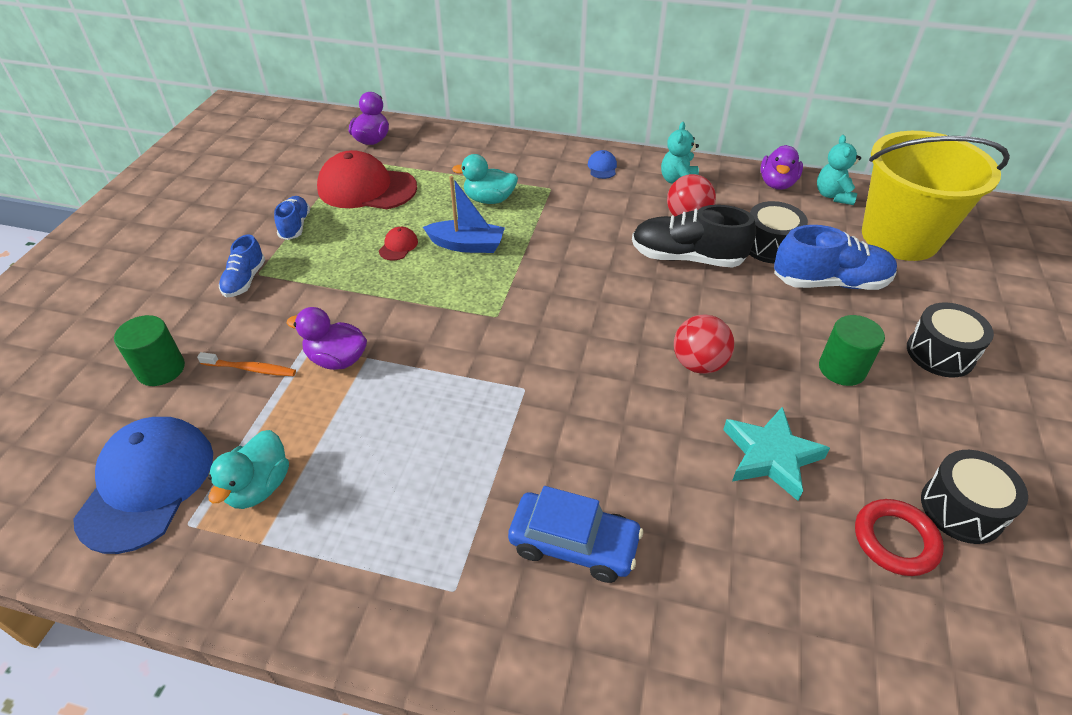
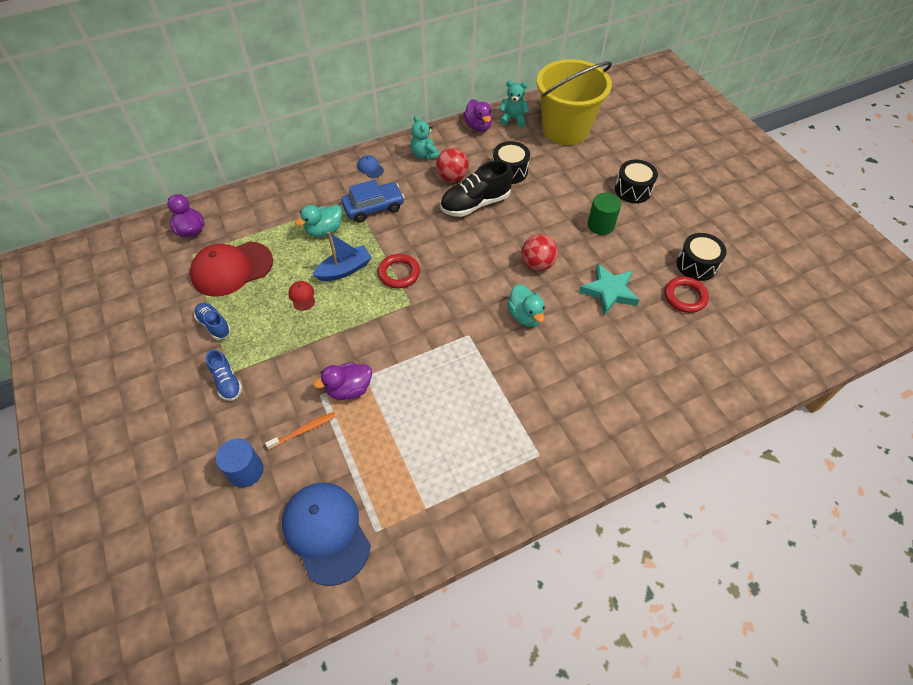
camera: 40 degrees left, 10 degrees up
green cylinder [114,315,185,386] -> blue cylinder [216,439,264,487]
turquoise duck [208,430,289,509] -> turquoise duck moved to [507,284,545,327]
blue car [508,486,643,583] -> blue car moved to [341,180,404,222]
blue shoe [774,225,897,290] -> none
turquoise teddy bear [817,135,861,205] -> turquoise teddy bear turned 135 degrees clockwise [499,81,529,127]
none -> red ring [378,254,420,288]

